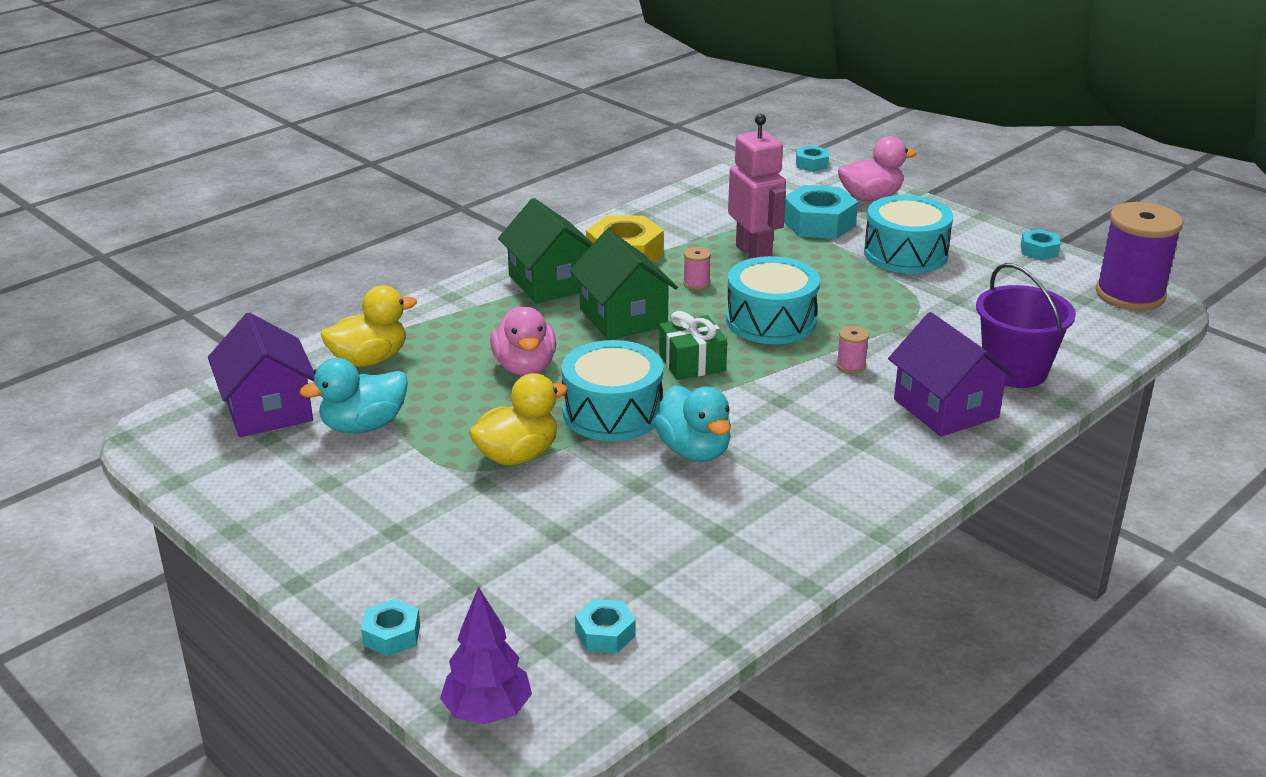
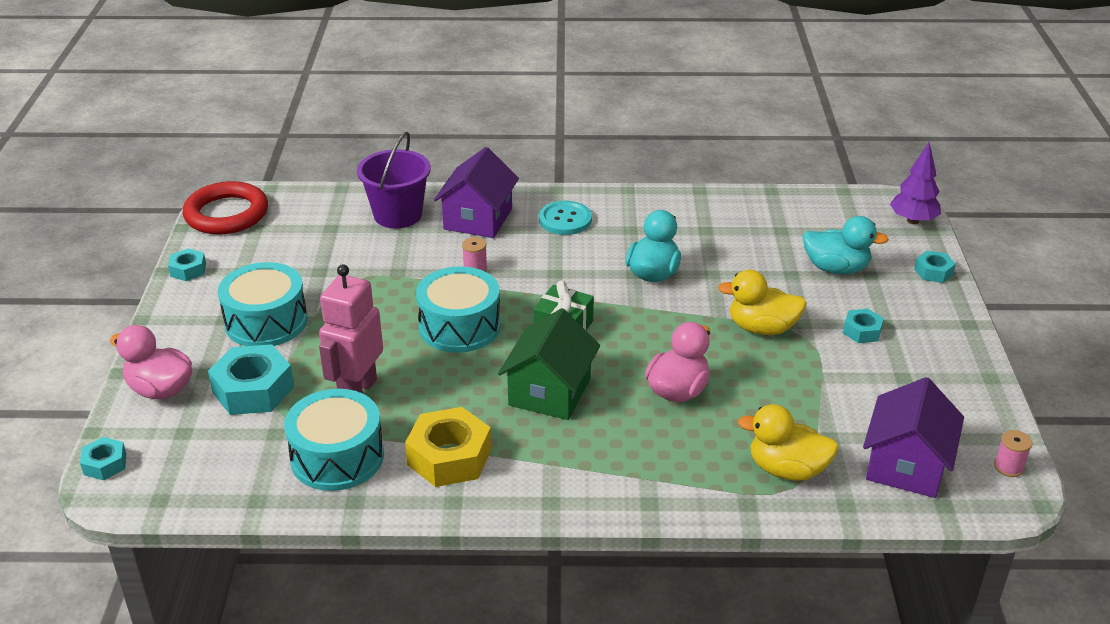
camera: 135 degrees left, 5 degrees up
turquoise duck [300,358,408,433] -> turquoise duck moved to [803,216,889,274]
green house [498,198,593,304] -> none
turquoise drum [561,340,663,441] -> turquoise drum moved to [284,389,384,491]
turquoise nut [575,599,636,653] -> turquoise nut moved to [843,309,884,343]
pink spool [683,247,711,290] -> pink spool moved to [994,430,1032,477]
purple spool [1096,202,1183,311] -> red ring [183,181,268,234]
none -> turquoise button [539,201,592,235]

